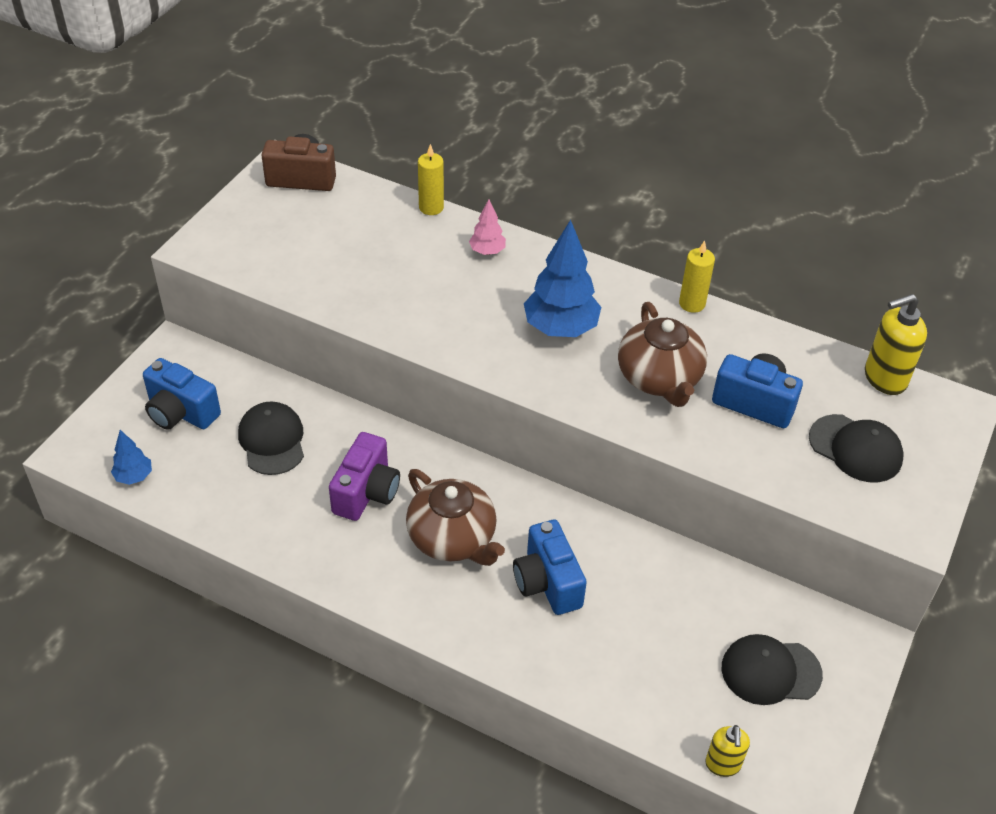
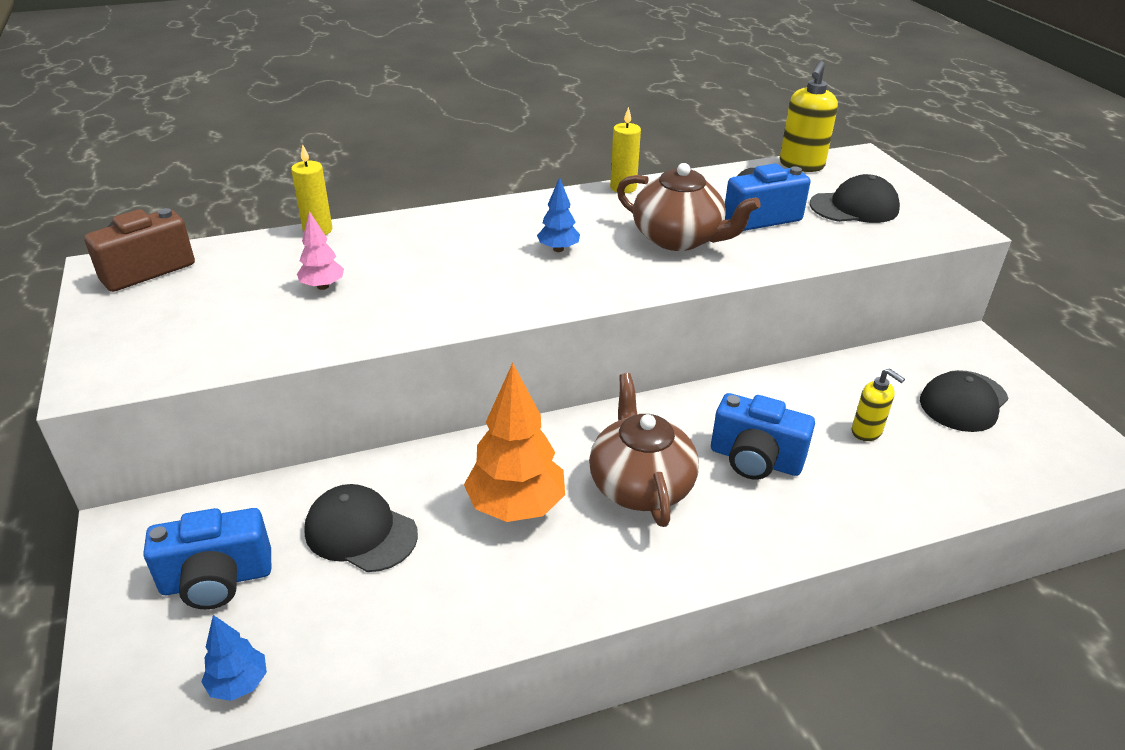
camera: 45 degrees left, 10 degrees down
purple camera [329,432,400,521] -> orange tree [464,363,565,522]
brown teapot [406,469,505,566] -> brown teapot turned 105 degrees counterclockwise [589,373,699,527]
pink tree [469,199,506,255] -> pink tree moved to [297,211,344,290]
blue tree [524,220,601,337] -> blue tree [537,177,580,252], size x0.51
yellow soap dispenser [705,725,750,777] -> yellow soap dispenser moved to [852,368,905,441]

